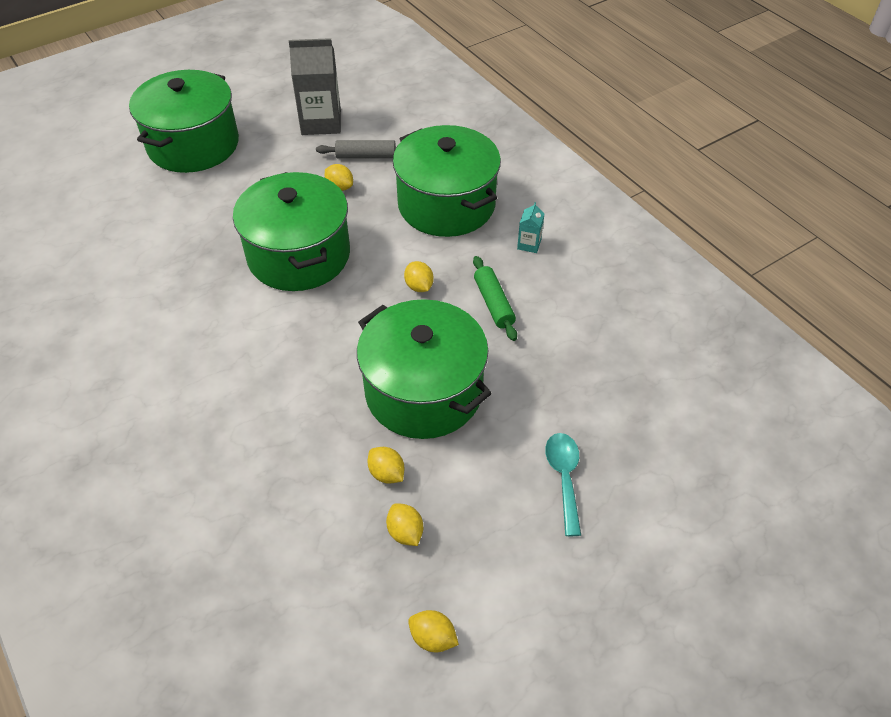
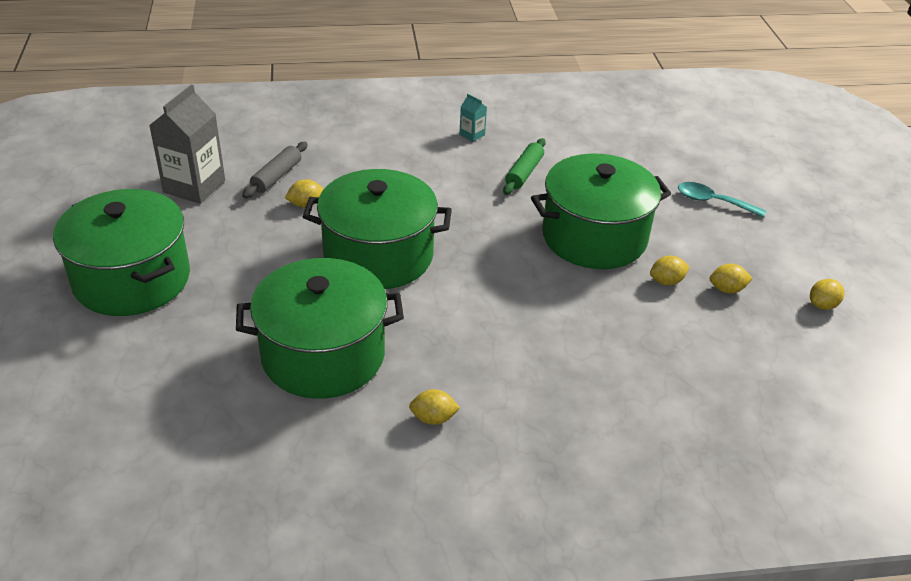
camera: 65 degrees left, 10 degrees down
green pot [393,125,501,237] -> green pot moved to [236,258,404,399]
yellow lemon [404,261,434,292] -> yellow lemon moved to [409,389,460,425]
green rolling pin [473,256,517,341] -> green rolling pin turned 75 degrees counterclockwise [503,138,546,195]

